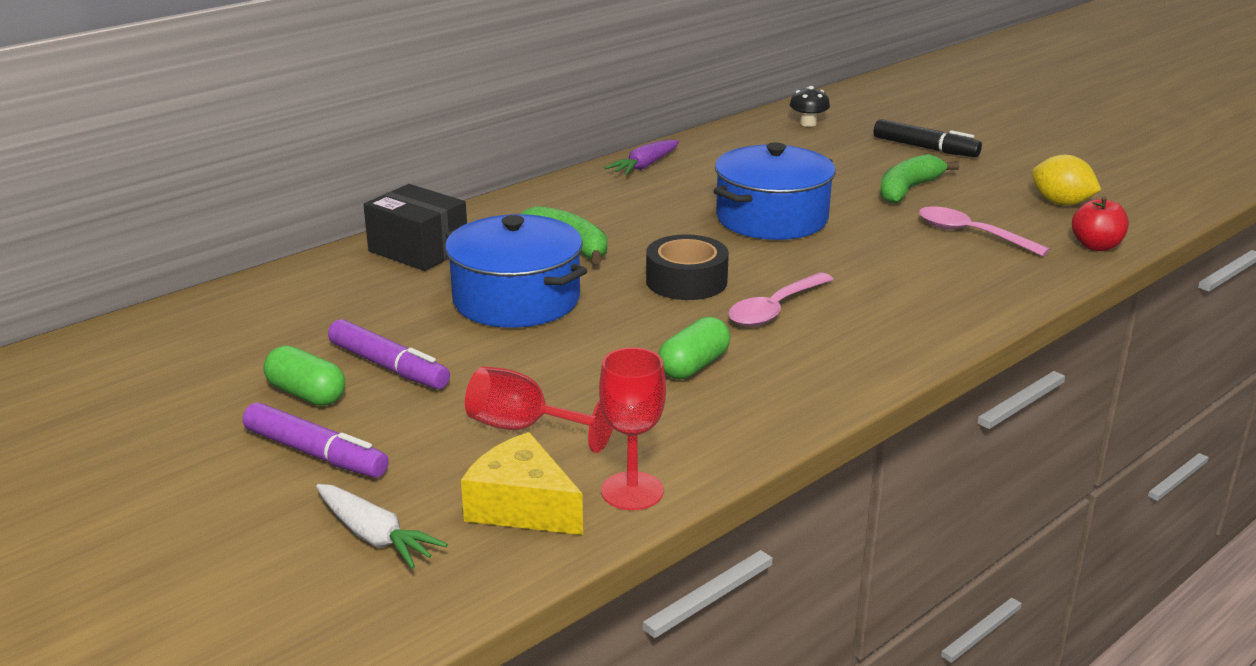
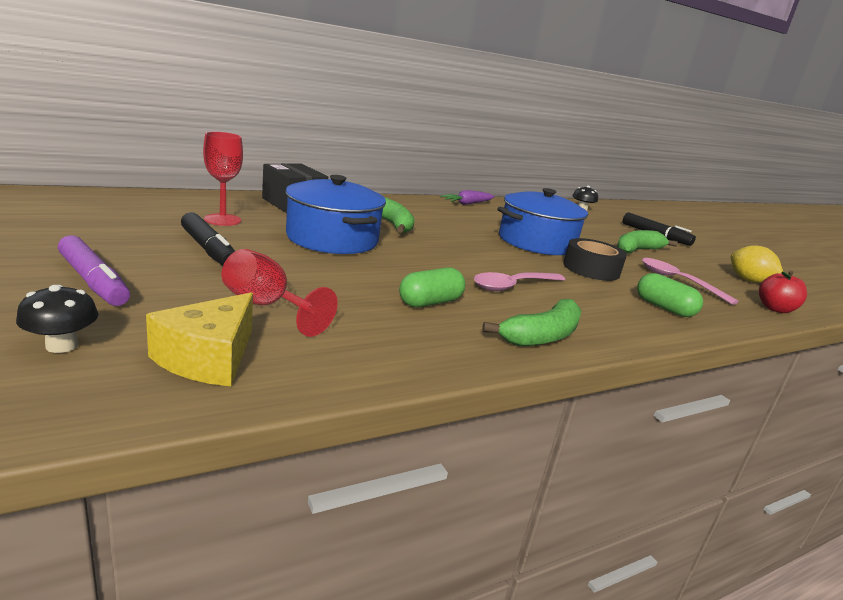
camera: 10 degrees right, 5 degrees down
green capsule [263,346,345,406] -> green capsule moved to [637,273,703,317]
white carrot [316,484,448,569] -> black mushroom [16,285,99,353]
purple marker [328,319,450,389] -> black marker [181,212,235,266]
yellow cheese [461,432,583,535] -> yellow cheese turned 120 degrees counterclockwise [146,292,253,386]
red goblet [599,347,666,510] -> red goblet moved to [203,132,243,226]
black tape [646,235,729,300] -> black tape moved to [563,238,627,281]
none -> green banana [482,299,581,346]

